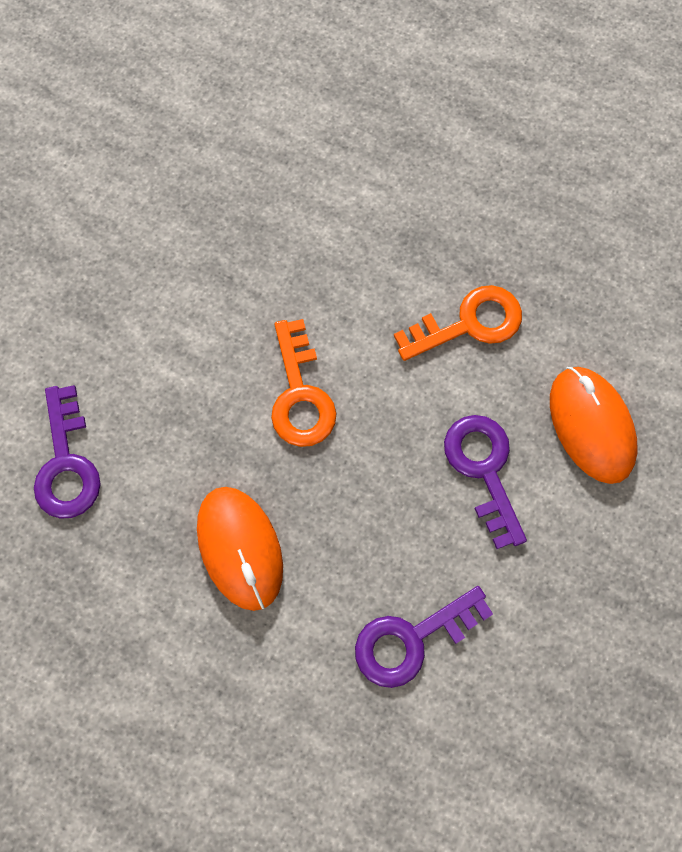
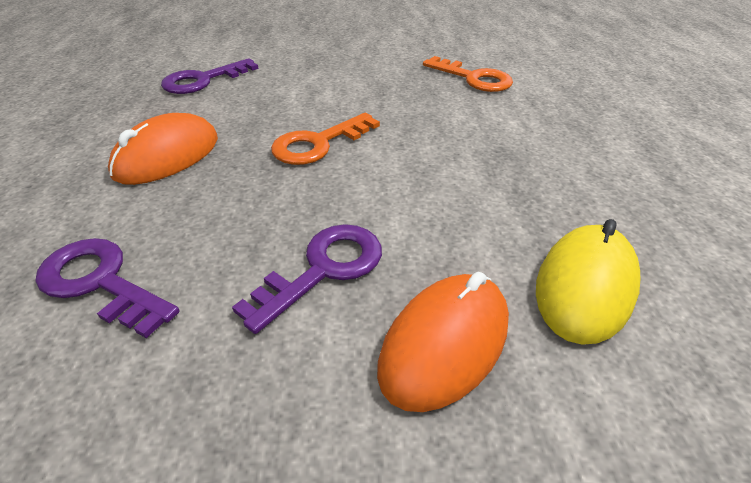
camera: 60 degrees right, 30 degrees down
orange key [394,285,522,361] -> orange key moved to [423,56,513,92]
none -> yellow mouse [536,219,640,345]

